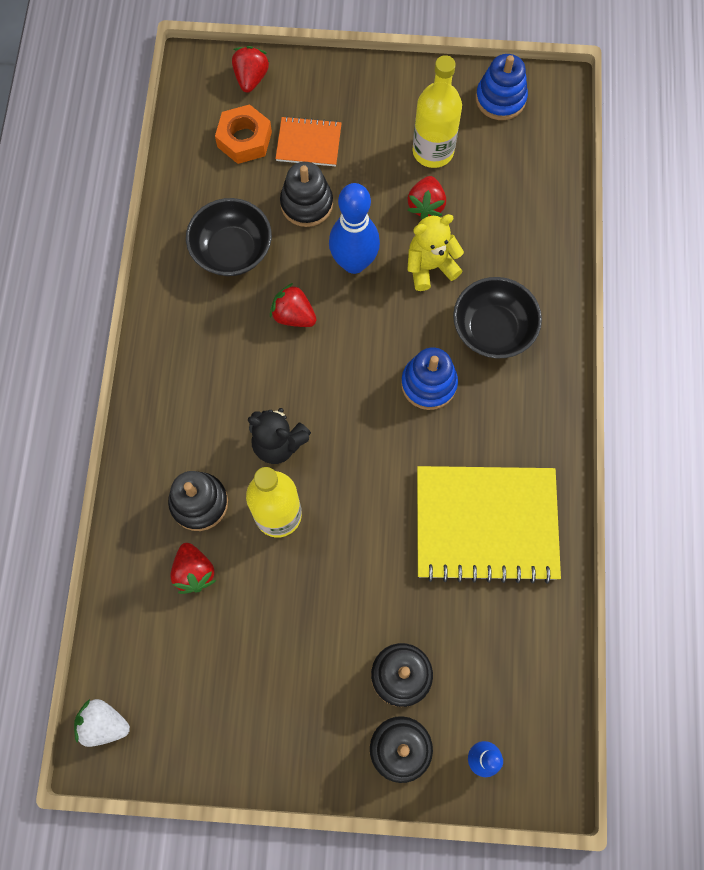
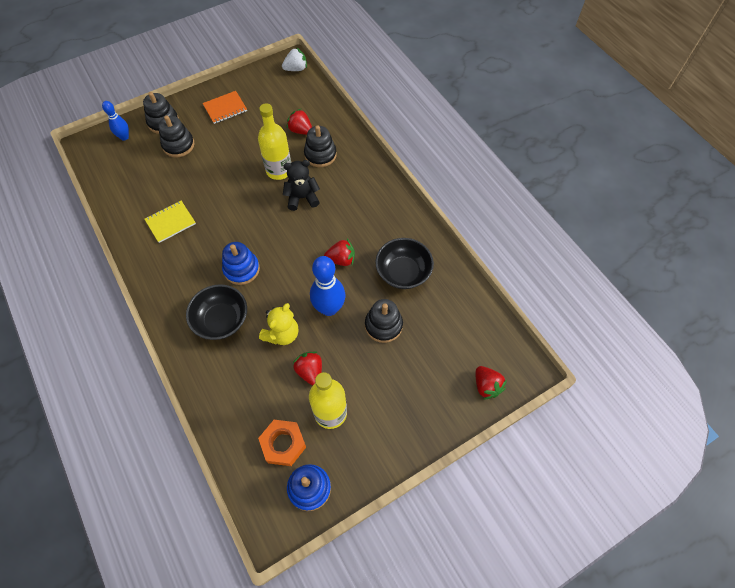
camera: 145 degrees right, 10 degrees down
orange nut [215,104,272,164] -> orange nut moved to [258,420,306,466]
orange notebook [275,116,342,166] -> orange notebook moved to [202,91,247,124]
yellow notebook [417,466,561,584] -> yellow notebook [144,201,196,243], size x0.49

